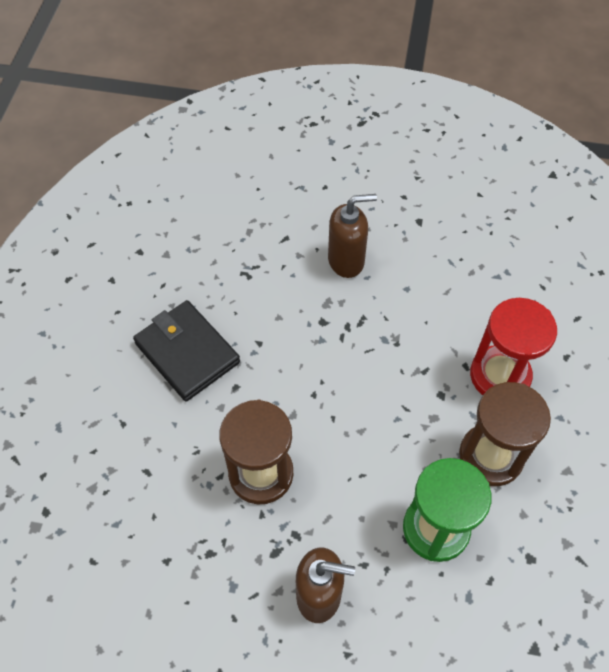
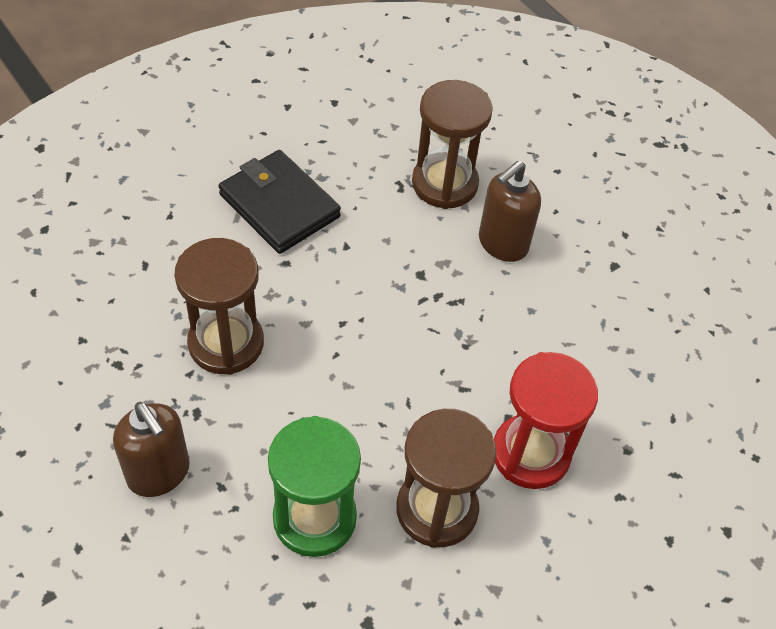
camera: 40 degrees right, 5 degrees down
black wallet [133,300,240,402] -> black wallet turned 45 degrees counterclockwise [218,150,341,254]
brown soap dispenser [328,194,377,278] -> brown soap dispenser turned 105 degrees clockwise [479,161,541,262]
none -> brown hourglass [412,80,493,209]

